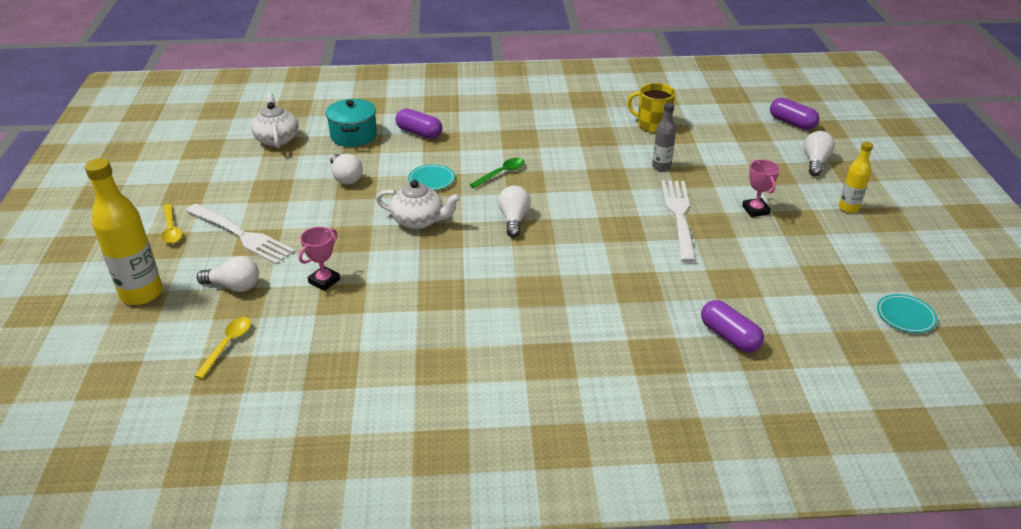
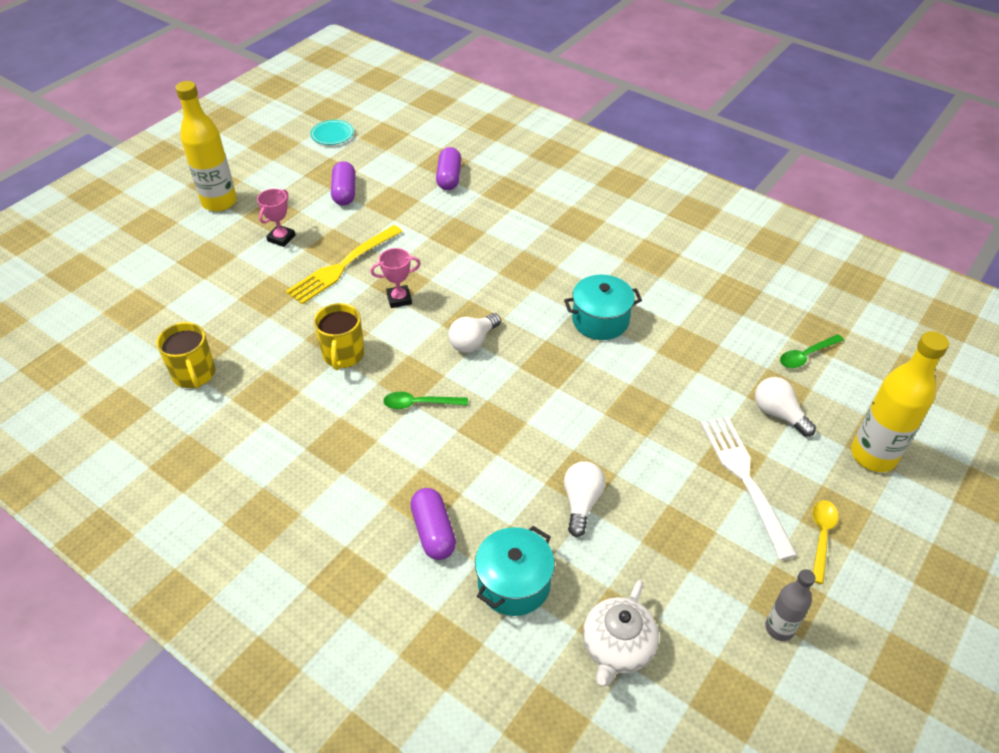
camera: 140 degrees left, 10 degrees up
yellow spoon [194,317,251,379] -> green spoon [780,334,844,368]
pink trophy [299,227,340,291] -> pink trophy moved to [370,248,421,308]
white teapot [376,180,460,229] -> none
turquoise plate [408,164,455,190] -> none
grey bottle [652,103,676,171] -> grey bottle moved to [765,569,816,641]
white fork [661,181,697,263] -> yellow fork [286,225,403,304]
purple capsule [770,98,819,130] -> purple capsule moved to [331,161,356,206]
white light bulb [804,131,835,176] -> none
yellow bottle [839,142,873,213] -> yellow bottle [175,81,237,212], size x1.82
none -> yellow mug [314,303,365,370]
none -> turquoise pot [564,275,642,340]

